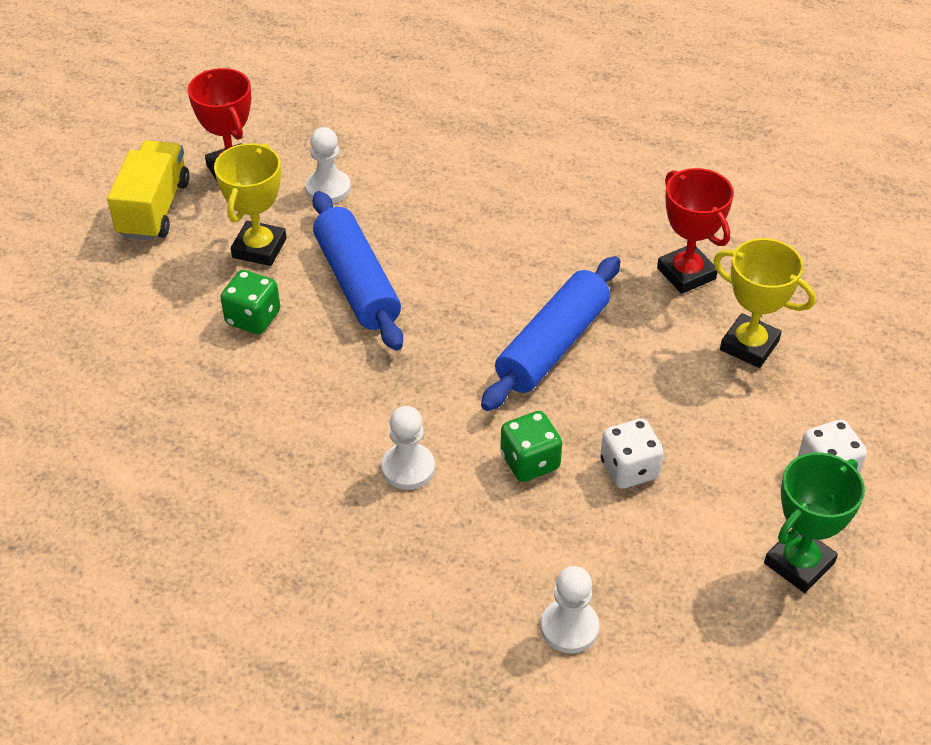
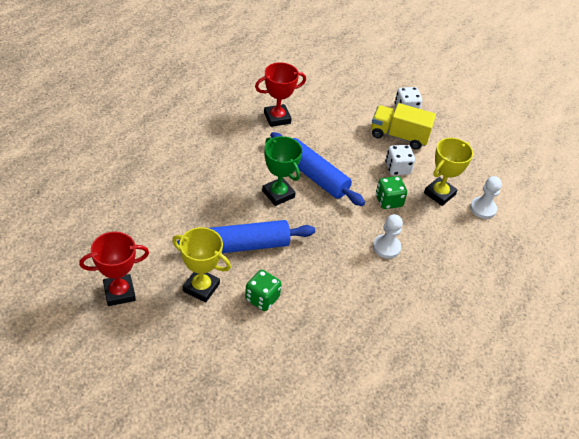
camera: 85 degrees left, 0 degrees up
yellow truck [107,141,190,241] -> yellow truck moved to [371,103,436,150]
white pawn [306,127,351,203] -> none
yellow trophy [713,238,816,368] -> yellow trophy moved to [424,138,473,206]
green trophy [764,452,865,593] -> green trophy moved to [262,136,302,206]

